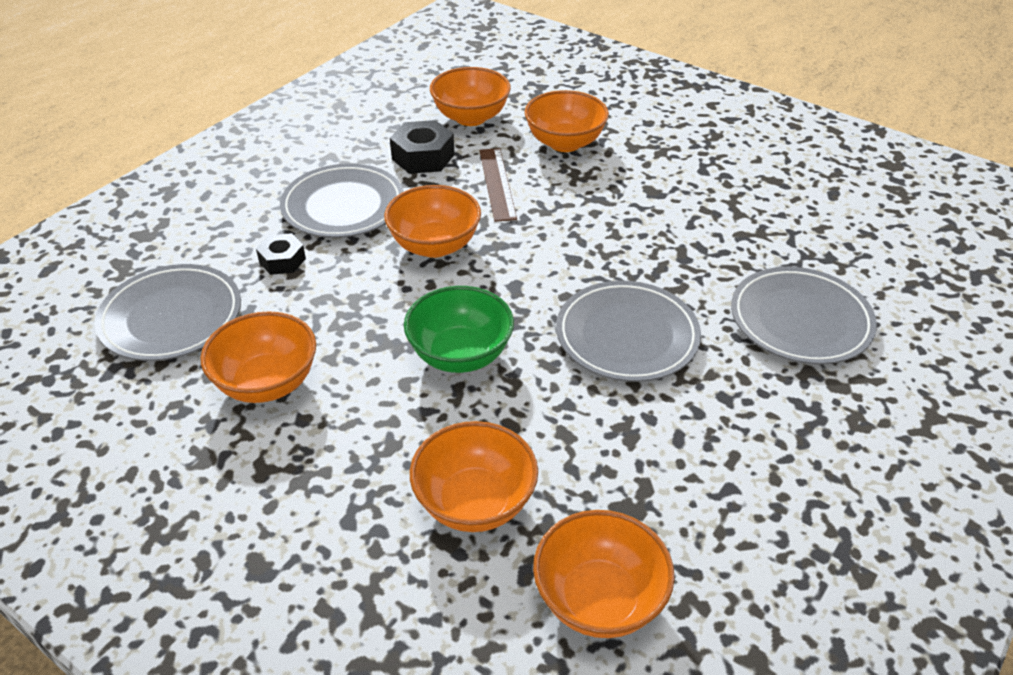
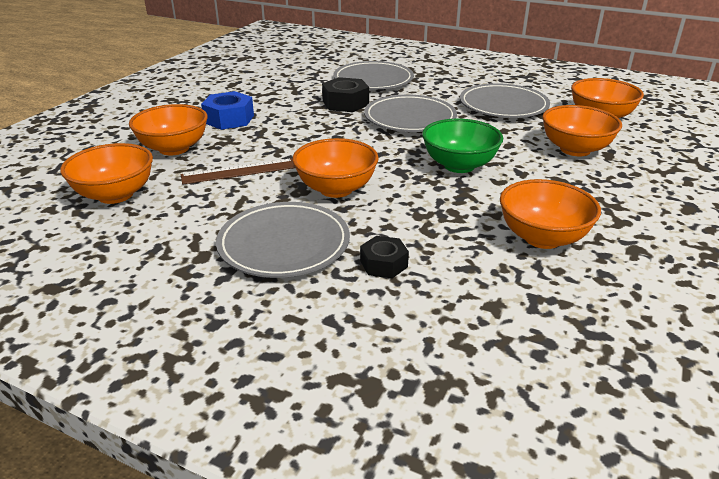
camera: 100 degrees left, 10 degrees down
grey plate [95,264,241,361] -> grey plate moved to [460,83,550,118]
black nut [390,120,455,174] -> black nut moved to [322,77,369,112]
none -> blue nut [201,91,254,130]

